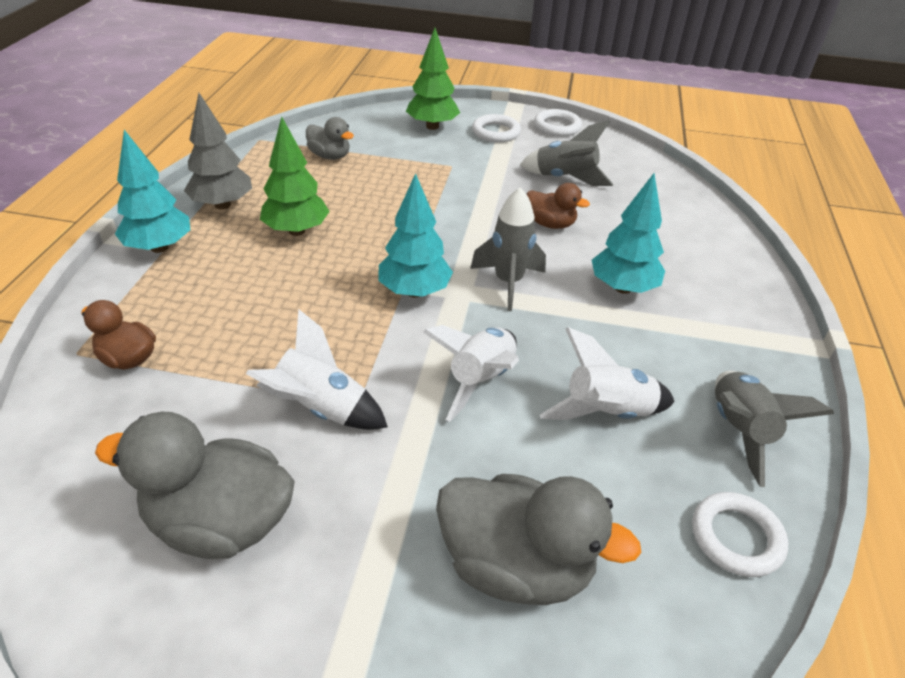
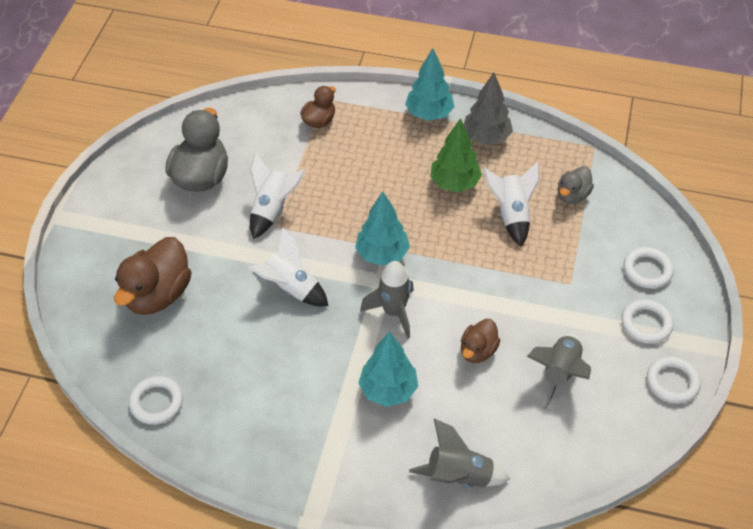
camera: 95 degrees right, 10 degrees up
green tree [406,28,460,130] -> white ring [623,247,674,289]
grey duck [436,474,641,605] -> brown duck [114,237,192,315]
white rocket [540,327,675,420] -> white rocket moved to [483,162,540,247]
grey rocket [715,371,834,487] -> grey rocket moved to [409,419,510,487]

